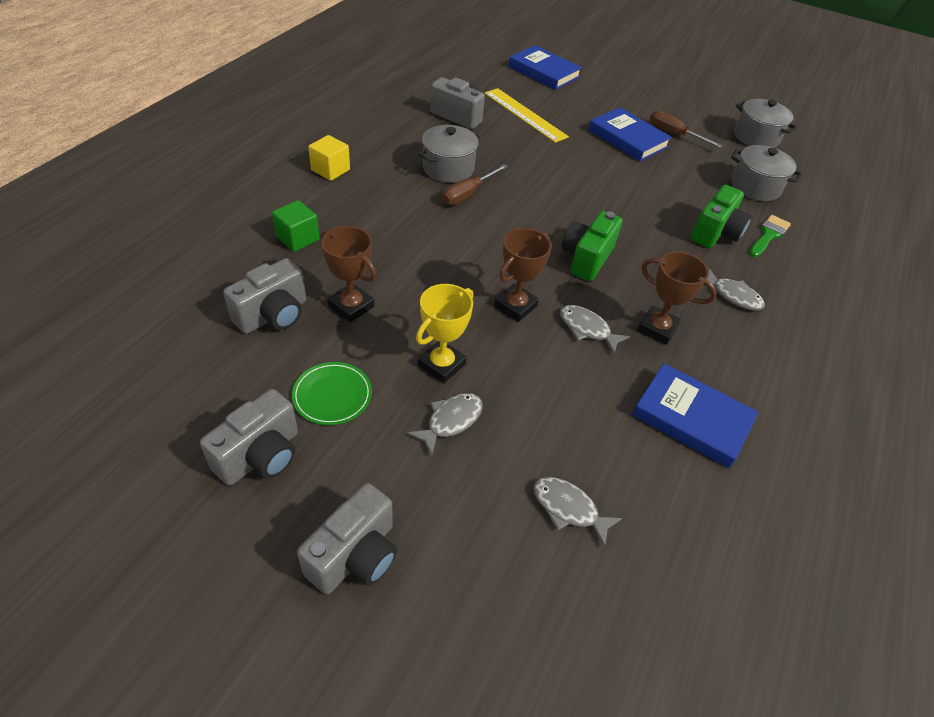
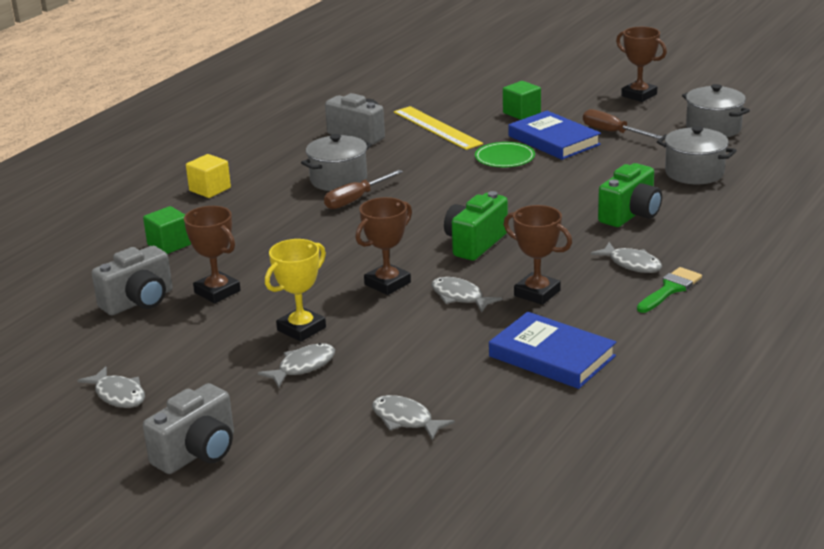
camera: 10 degrees right, 20 degrees down
grey camera [200,389,298,486] -> grey fish [77,366,145,408]
green plate [292,362,372,425] -> green plate moved to [475,142,535,167]
blue book [509,45,582,90] -> none
green brush [749,215,791,257] -> green brush moved to [637,267,702,313]
none -> green cube [503,81,541,120]
none -> brown trophy [616,27,667,102]

